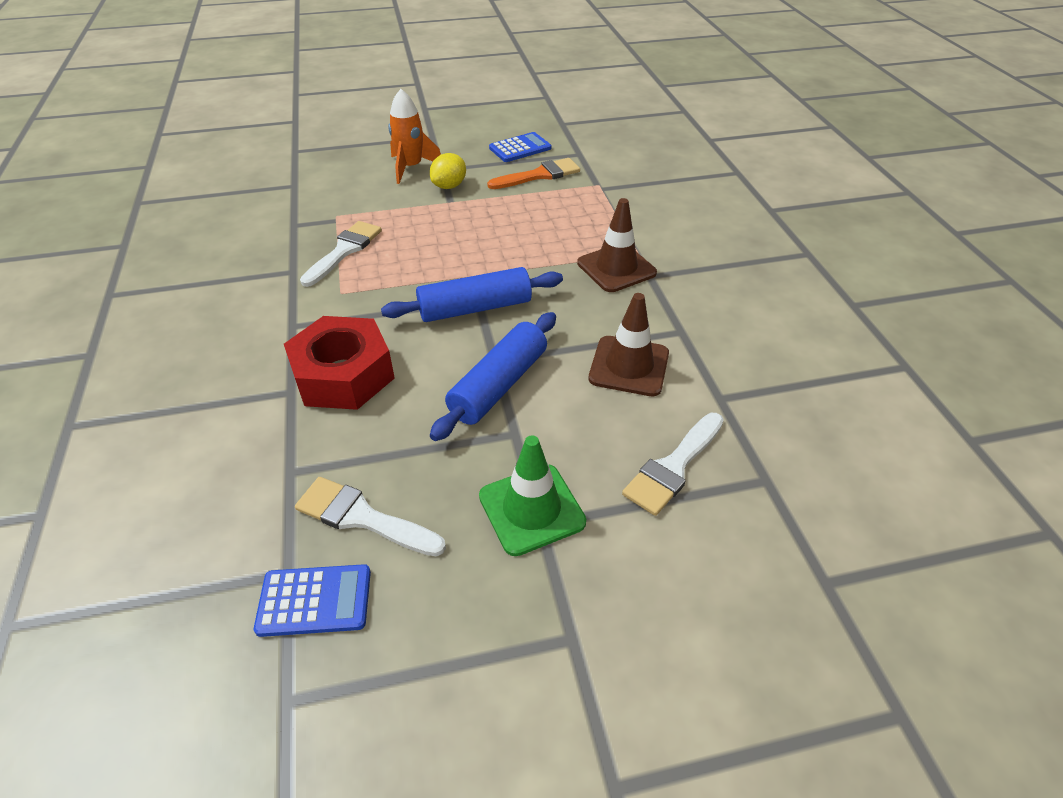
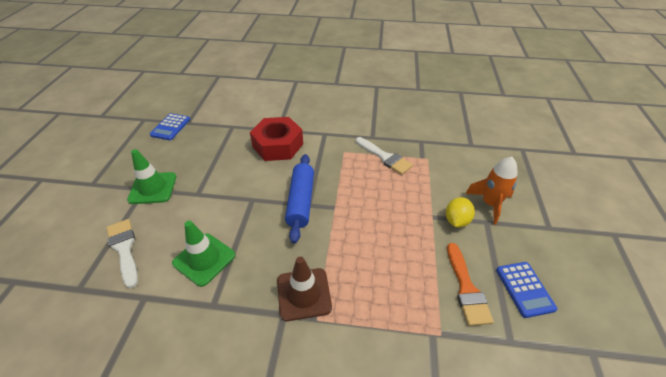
camera: 110 degrees right, 0 degrees up
white brush [295,477,446,556] -> none
yellow lemon [430,153,466,189] -> yellow lemon turned 60 degrees clockwise [446,197,475,227]
blue rolling pin [430,312,556,441] -> none
brown traffic cone [589,293,669,396] -> green traffic cone [172,221,235,287]

